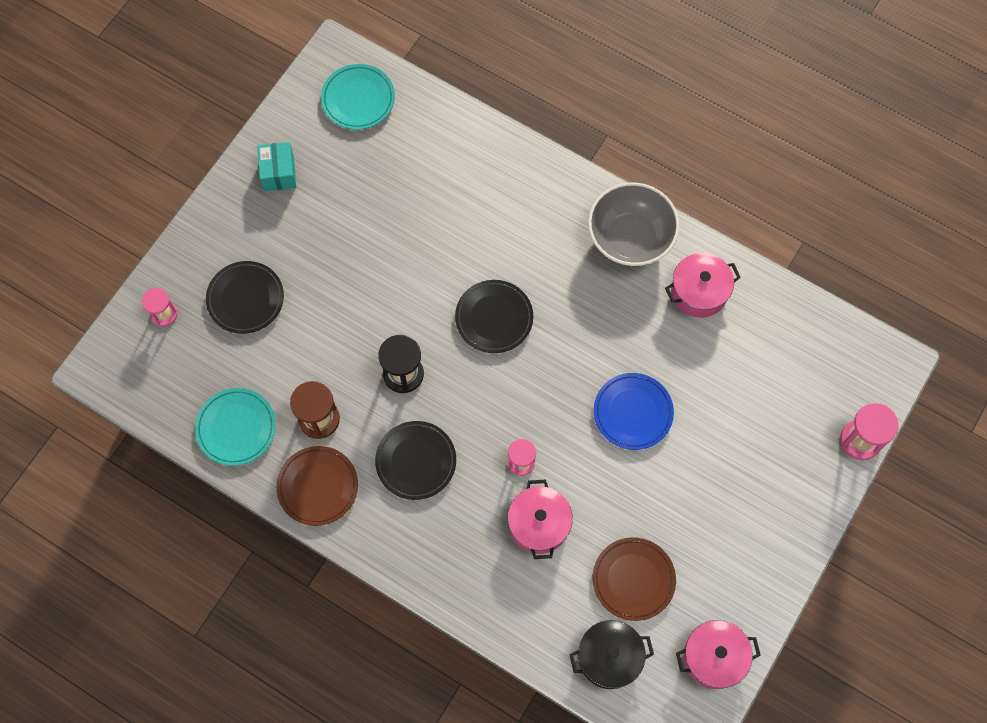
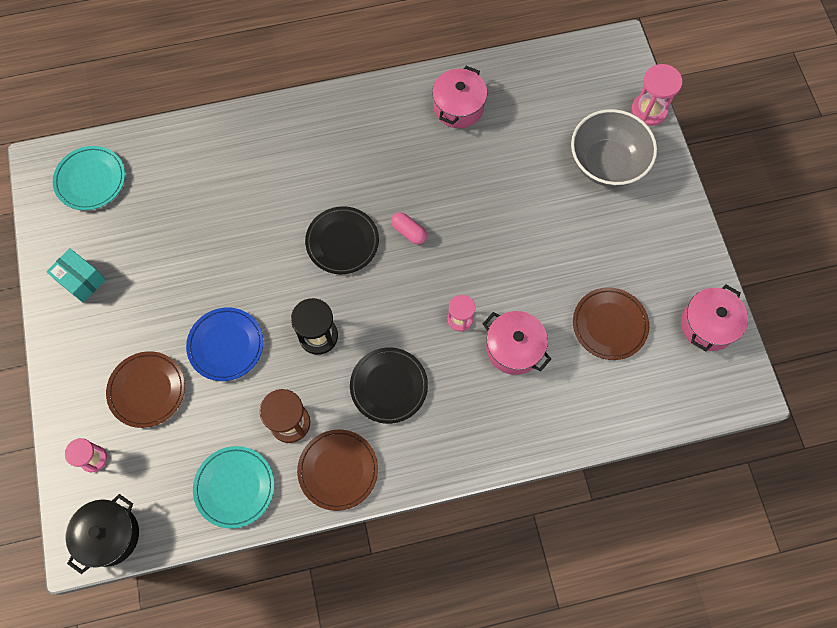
camera: 45 degrees left, 0 degrees up
black plate [206,261,284,334] -> brown plate [106,351,185,428]
black pot [569,620,654,689] -> black pot moved to [66,494,139,574]
grey bowl [588,182,680,267] -> grey bowl moved to [571,109,657,187]
blue plate [594,373,674,450] -> blue plate moved to [186,307,264,381]
none -> pink capsule [391,212,427,244]

